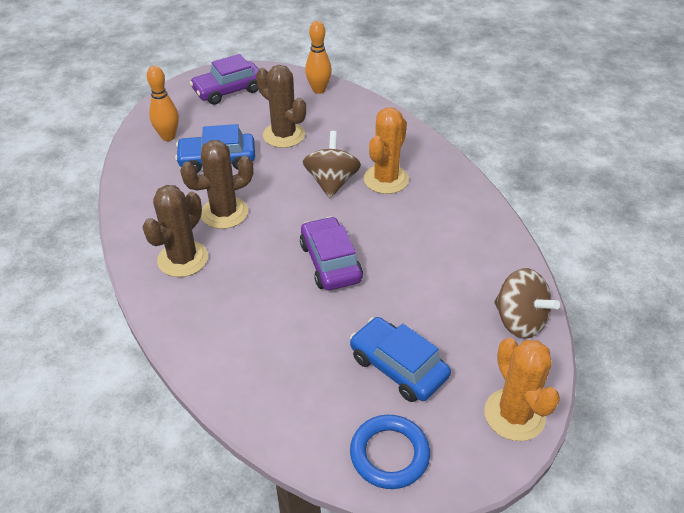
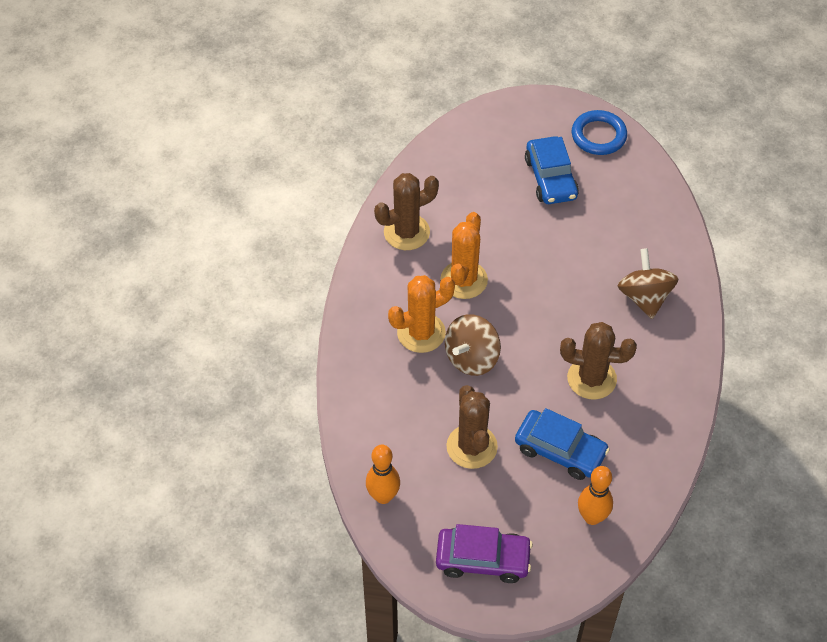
camera: 145 degrees left, 10 degrees up
brown cactus [142,185,208,277] -> brown cactus moved to [374,173,439,250]
purple car [300,216,363,291] -> none
orange cactus [484,338,560,441] -> orange cactus moved to [440,212,488,299]
brown spinning top [494,268,560,339] -> brown spinning top moved to [618,248,678,319]

